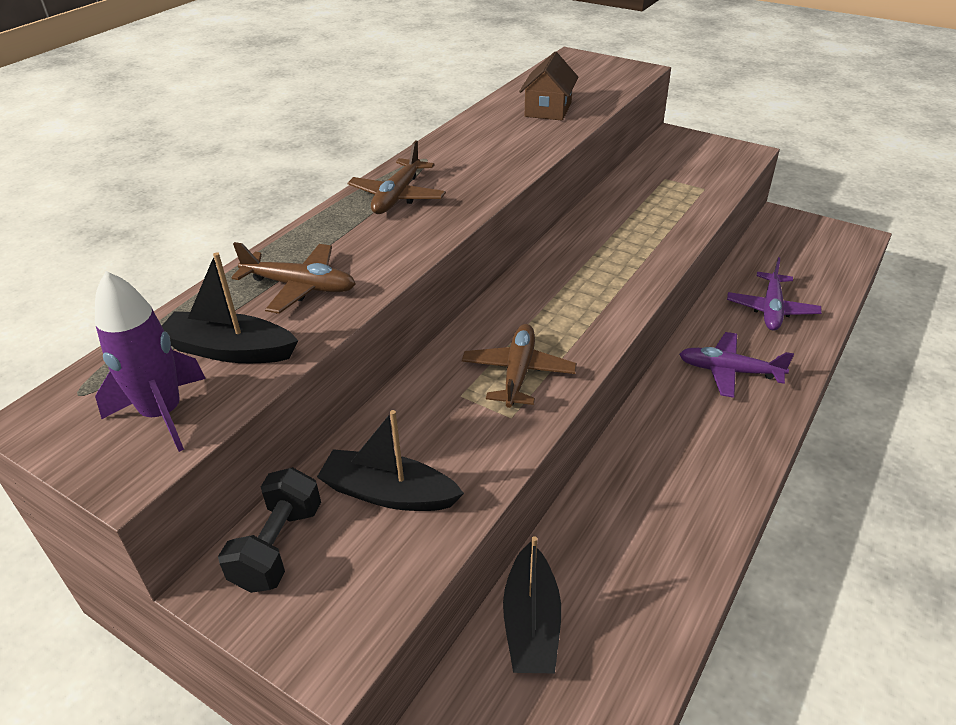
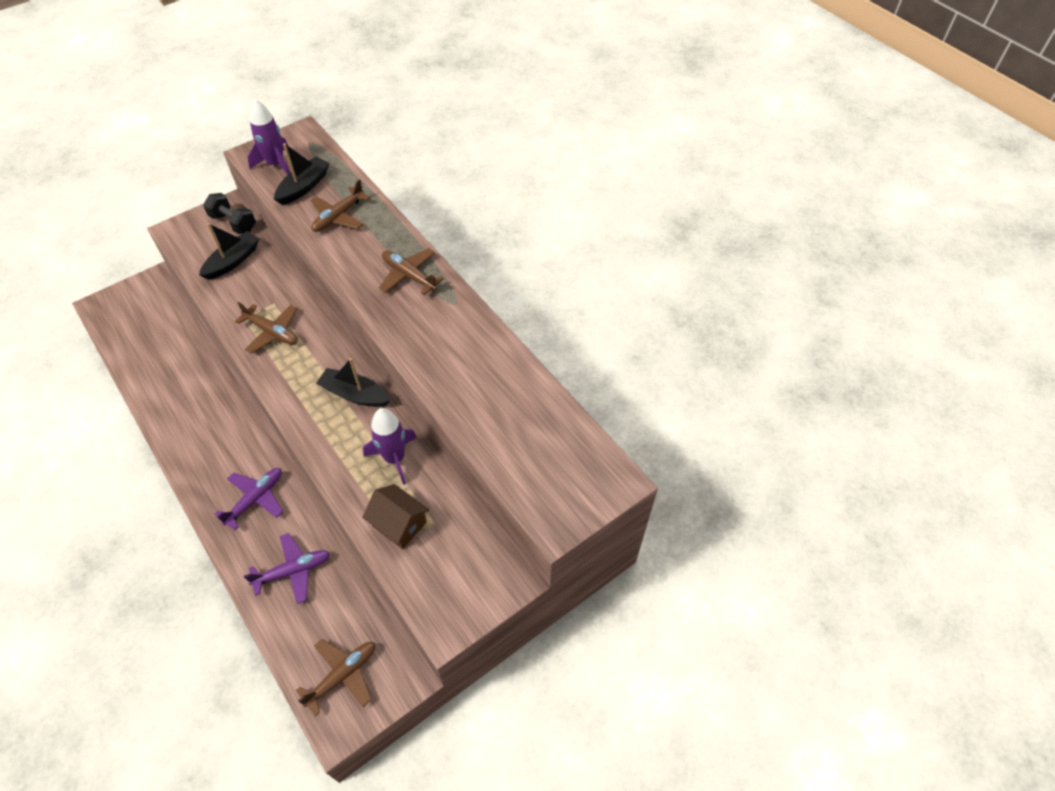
camera: 110 degrees right, 15 degrees up
black boat [503,536,561,674] -> black boat moved to [316,358,391,407]
brown house [519,52,579,120] -> brown house moved to [362,484,429,549]
purple plane [727,257,822,331] -> purple plane turned 120 degrees clockwise [244,533,330,604]
none -> brown plane [296,639,375,716]
none -> purple rocket [363,408,417,485]

